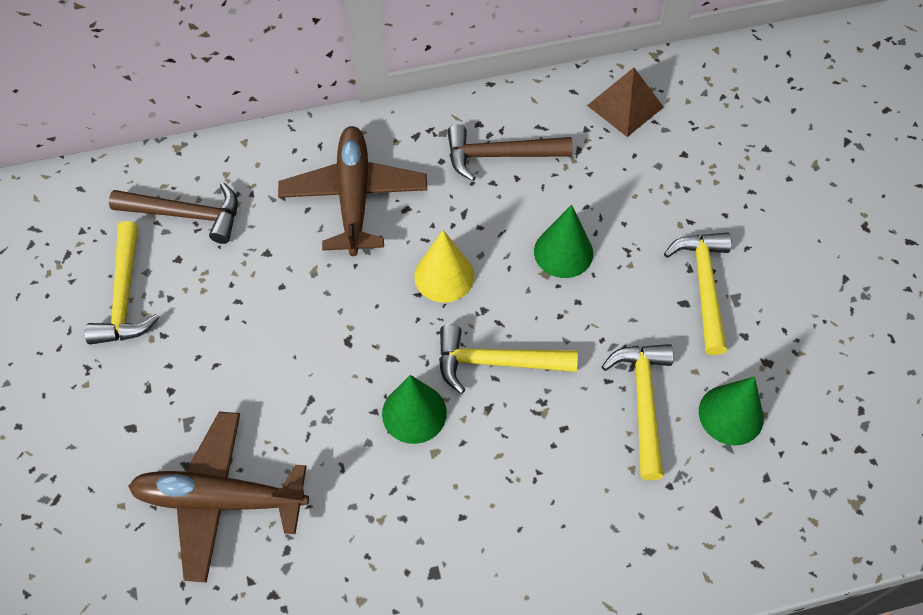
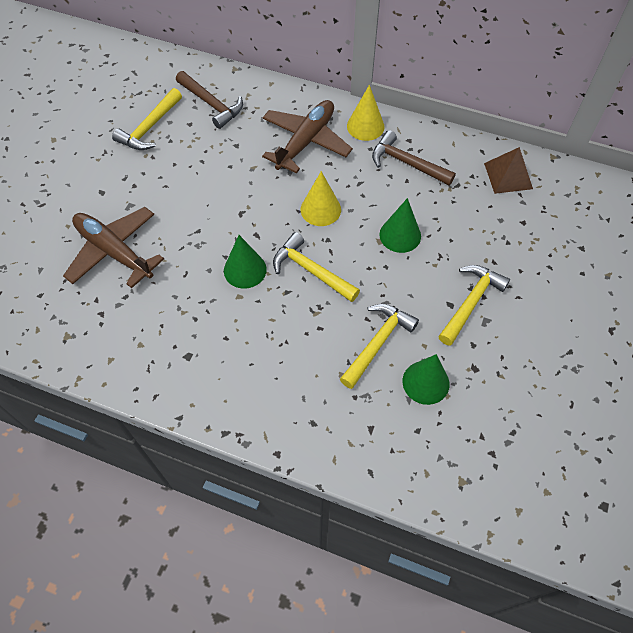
camera: 35 degrees right, 0 degrees up
none -> yellow cone [347,85,385,141]

